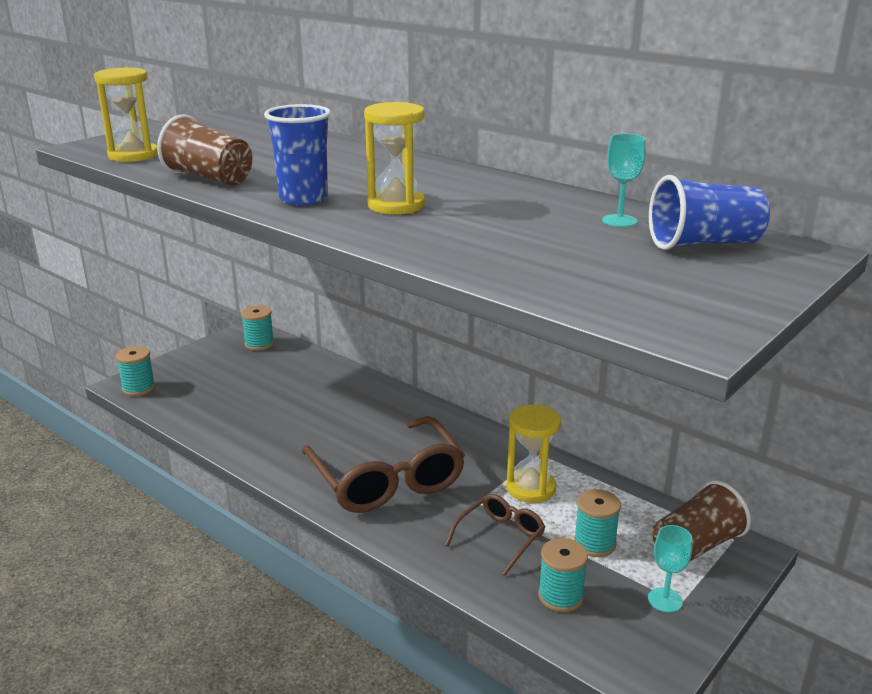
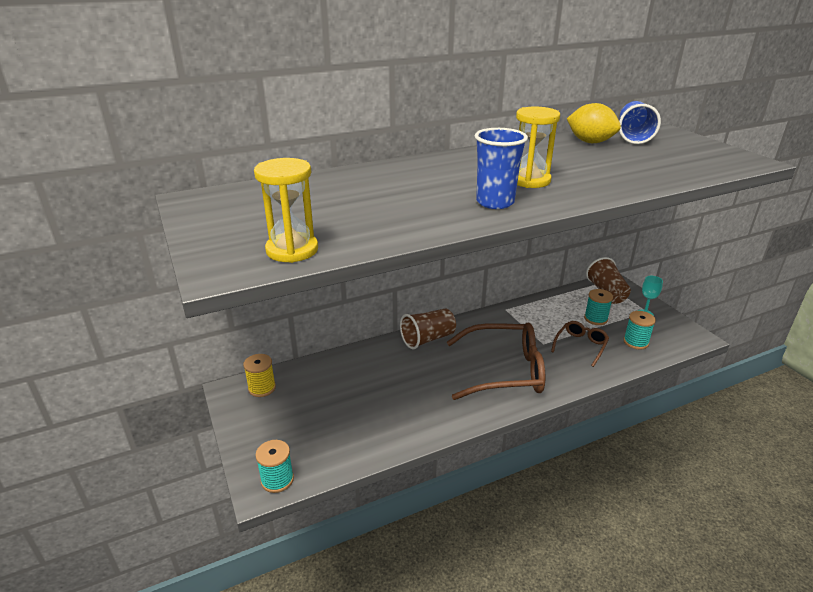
camera: 65 degrees left, 5 degrees up
brown cup [157,114,252,186] -> brown cup moved to [400,308,456,349]
turquoise spool [241,305,274,351] -> yellow spool [243,354,276,397]
brown glasses [445,494,545,576] -> brown glasses turned 60 degrees clockwise [551,321,609,367]
yellow hourglass [506,405,561,503] -> none
turquoise goblet [602,134,646,227] -> yellow lemon [567,103,621,143]

